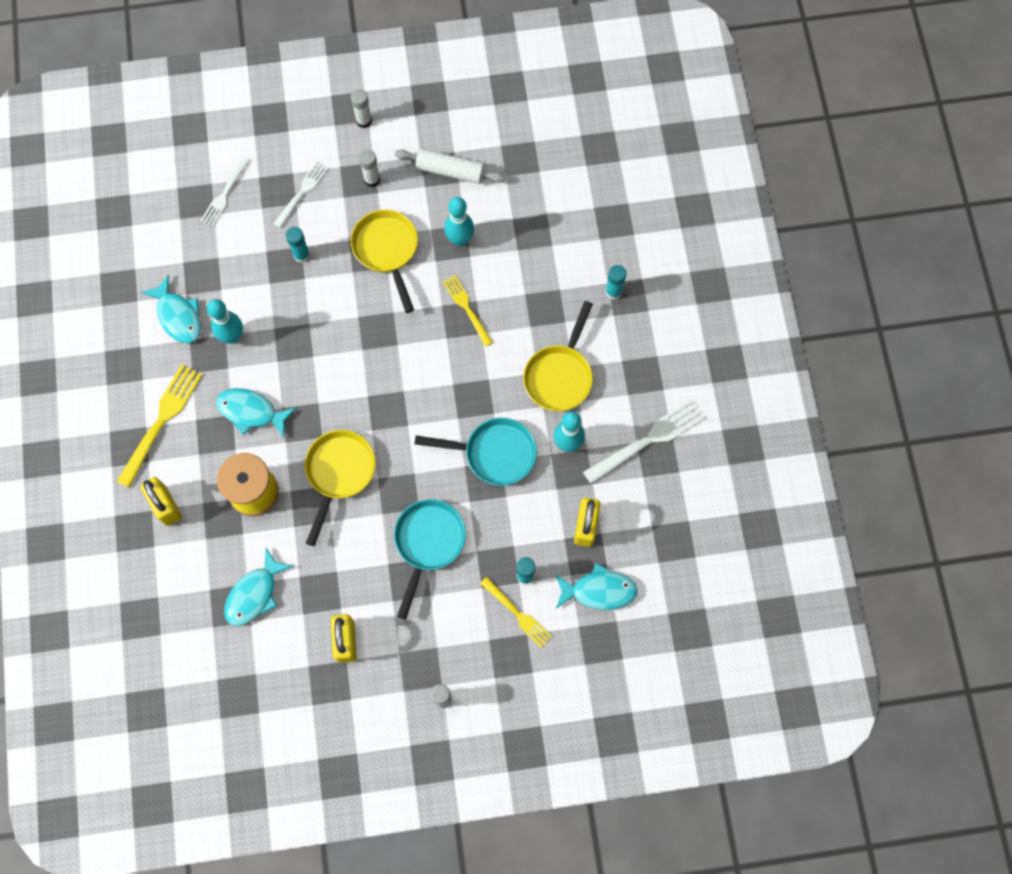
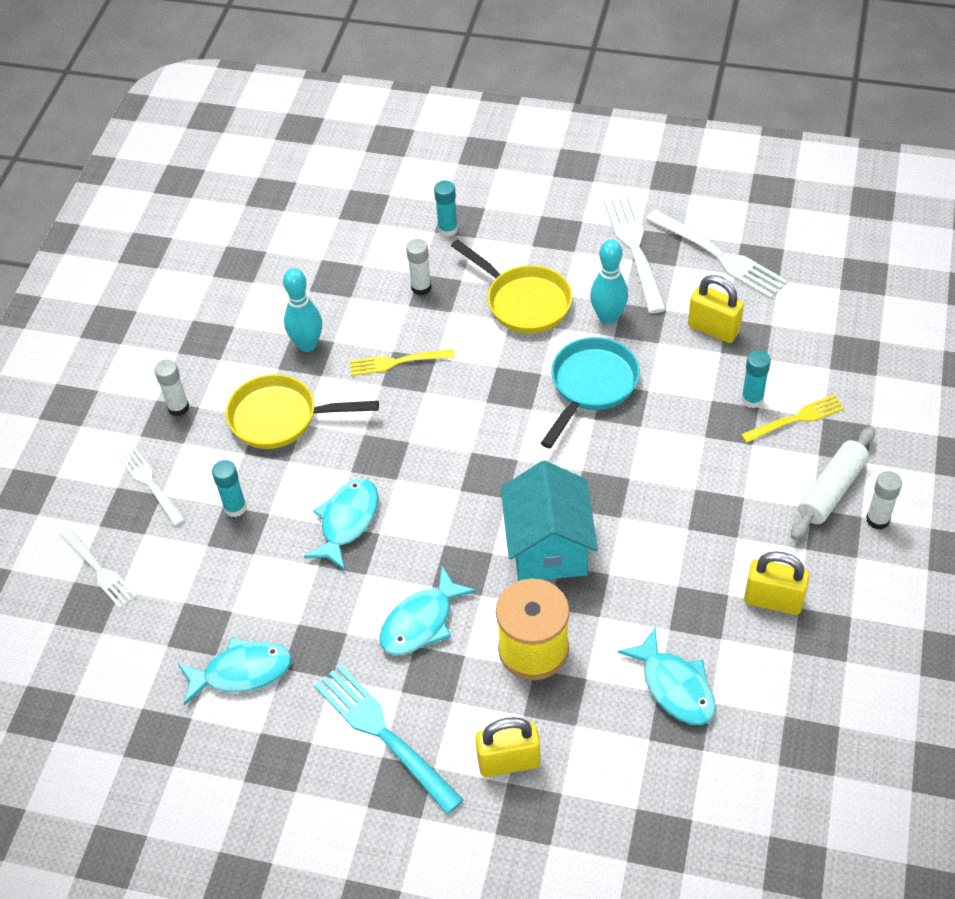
camera: 65 degrees left, 20 degrees down
yellow fork [117,365,202,488] -> turquoise fork [314,664,463,814]
turquoise bowling pin [207,299,243,344] -> none
yellow pan [305,430,376,546] -> turquoise house [501,461,598,581]
white glue stick [351,89,372,128] -> white glue stick moved to [406,239,432,295]
turquoise pan [394,499,466,620] -> none
white rolling pin [395,148,506,184] -> white rolling pin moved to [791,426,875,540]
turquoise fish [555,563,638,610] -> turquoise fish moved to [304,479,378,570]
none -> white fork [646,209,788,299]

